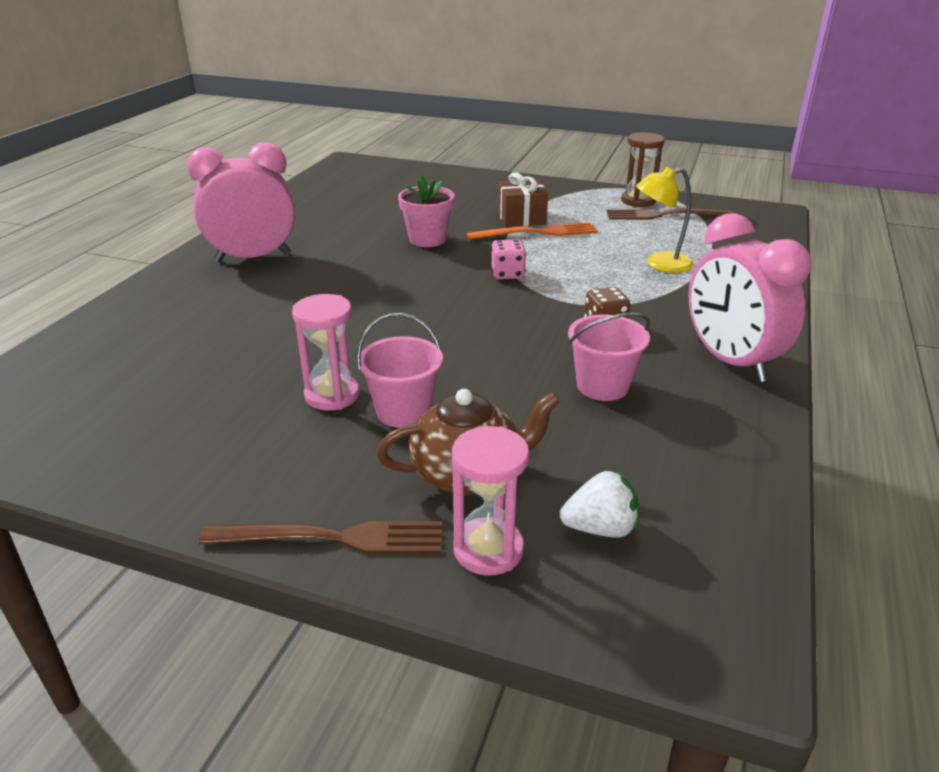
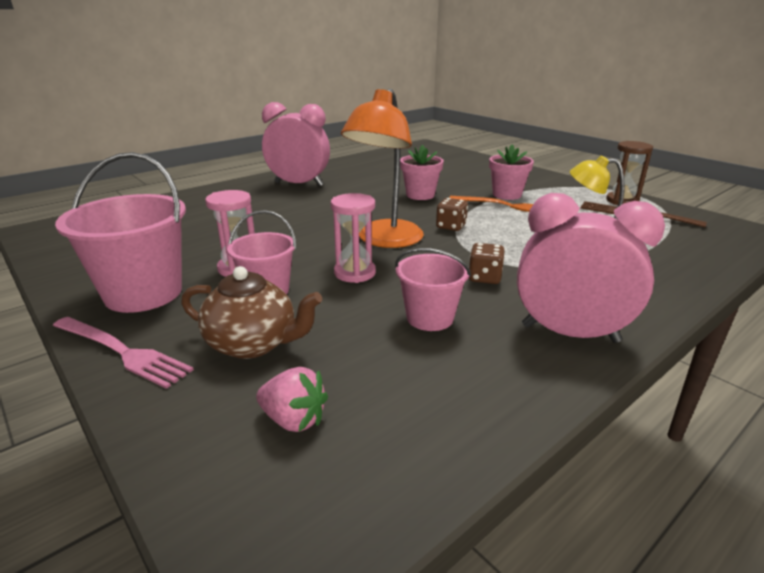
camera: 30 degrees right, 5 degrees down
brown fork [199,521,442,554] -> pink fork [53,317,194,389]
pink hourglass [452,426,529,575] -> pink hourglass moved to [331,193,376,283]
pink dice [491,240,526,279] -> brown dice [436,198,468,231]
brown gift [497,172,548,227] -> pink flower pot [489,145,534,200]
white strawberry [560,469,639,537] -> pink strawberry [256,367,328,432]
pink clock [689,213,811,382] -> pink clock turned 105 degrees clockwise [517,193,665,343]
none -> pink bucket [55,152,186,313]
none -> orange lamp [341,89,424,248]

